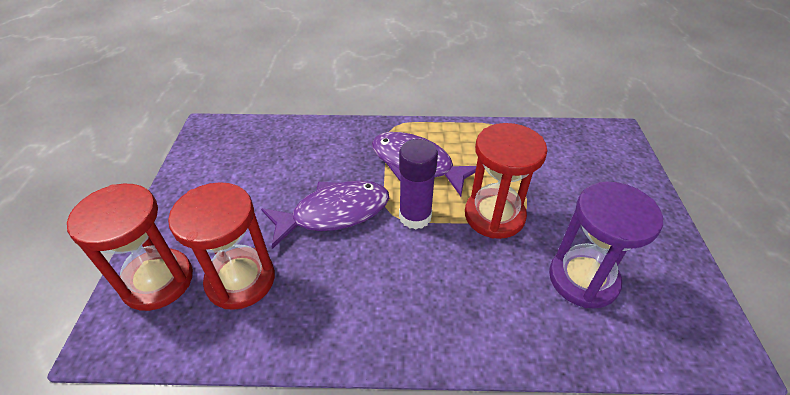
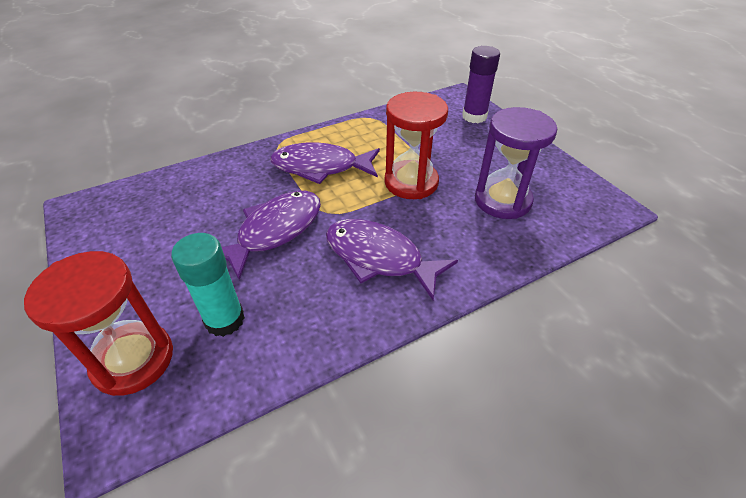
camera: 30 degrees left, 0 degrees up
red hourglass [168,182,275,310] -> turquoise glue stick [171,233,245,337]
purple glue stick [399,139,438,229] -> purple glue stick moved to [462,46,500,123]
none -> purple fish [326,219,458,300]

